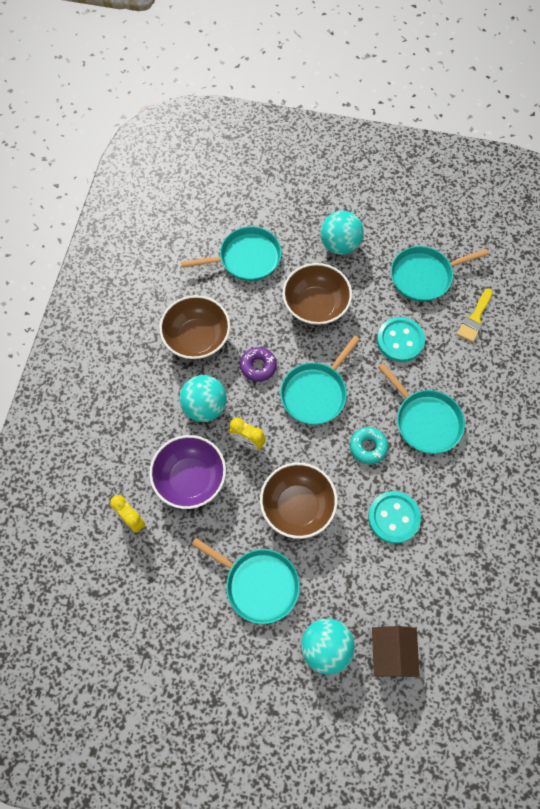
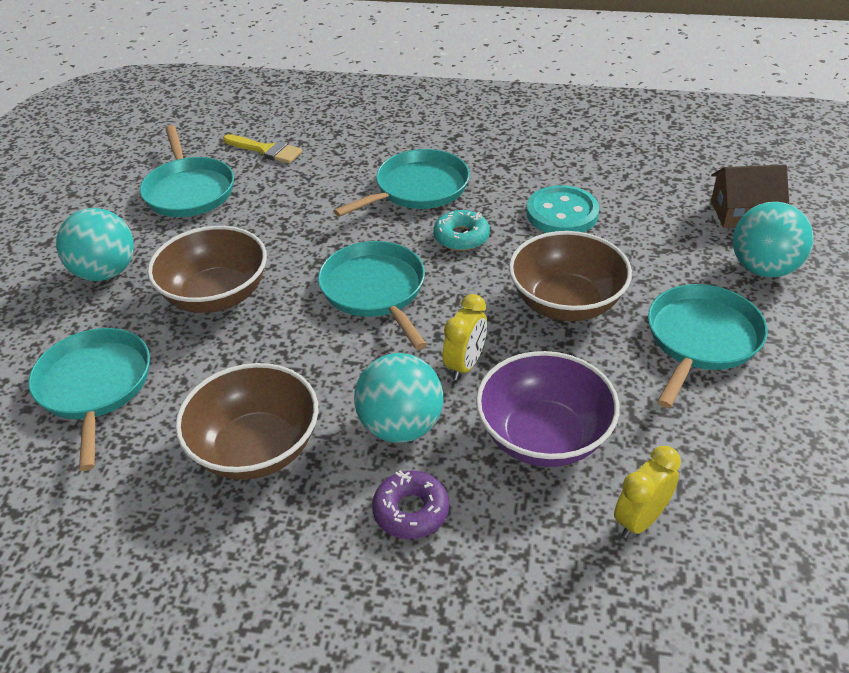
camera: 90 degrees left, 25 degrees down
purple donut [240,347,277,382] -> purple donut moved to [372,470,449,539]
turquoise pan [280,335,360,425] -> turquoise pan turned 150 degrees counterclockwise [318,241,427,350]
turquoise button [377,317,425,362] -> none

